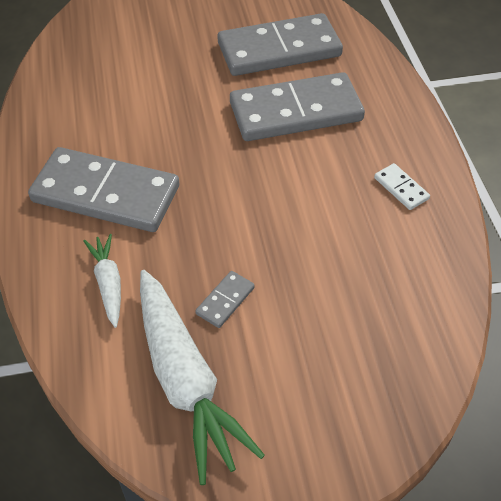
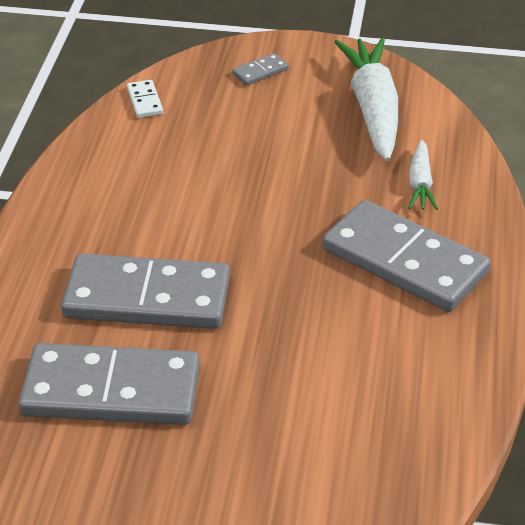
camera: 160 degrees left, 10 degrees down
grey domino [195,271,255,328] -> grey domino moved to [232,53,289,86]
white domino [374,163,430,210] -> white domino moved to [127,80,163,118]

